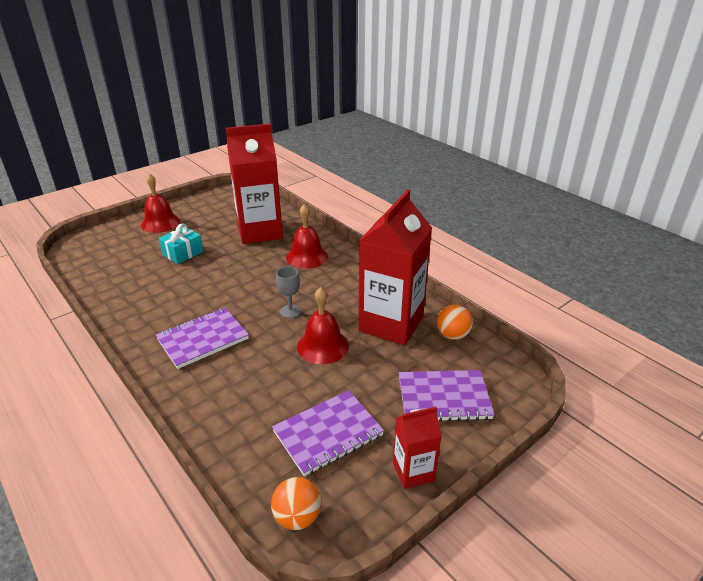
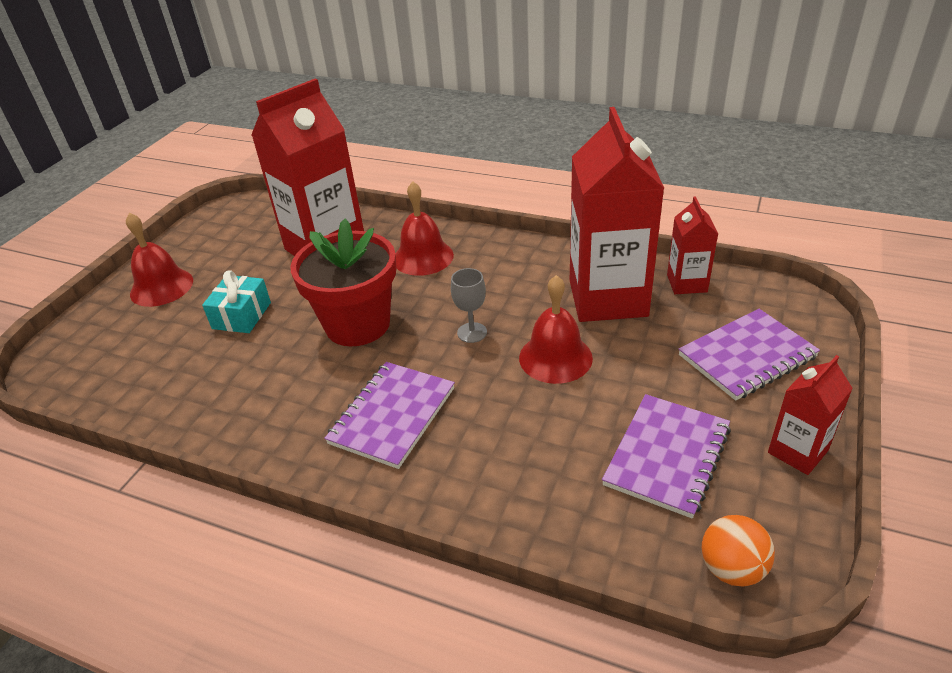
camera: 25 degrees left, 5 degrees up
orange ball [437,305,473,340] -> red carton [667,196,718,294]
none -> red flower pot [290,219,396,346]

